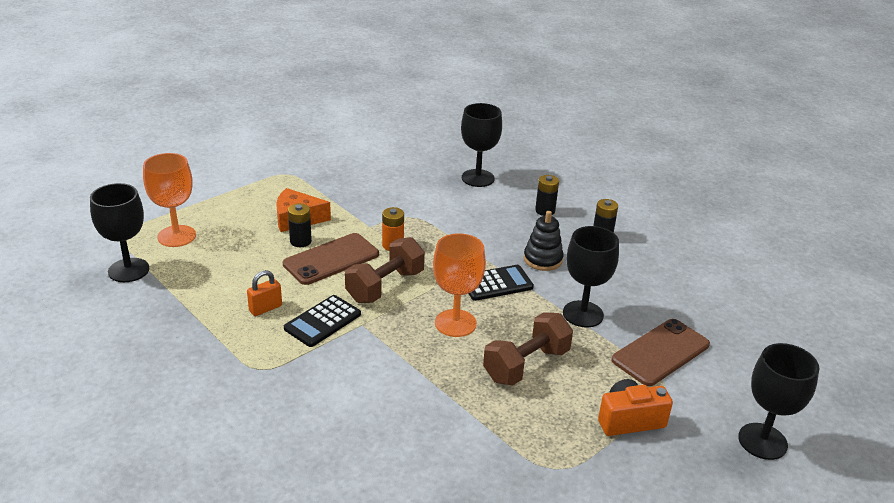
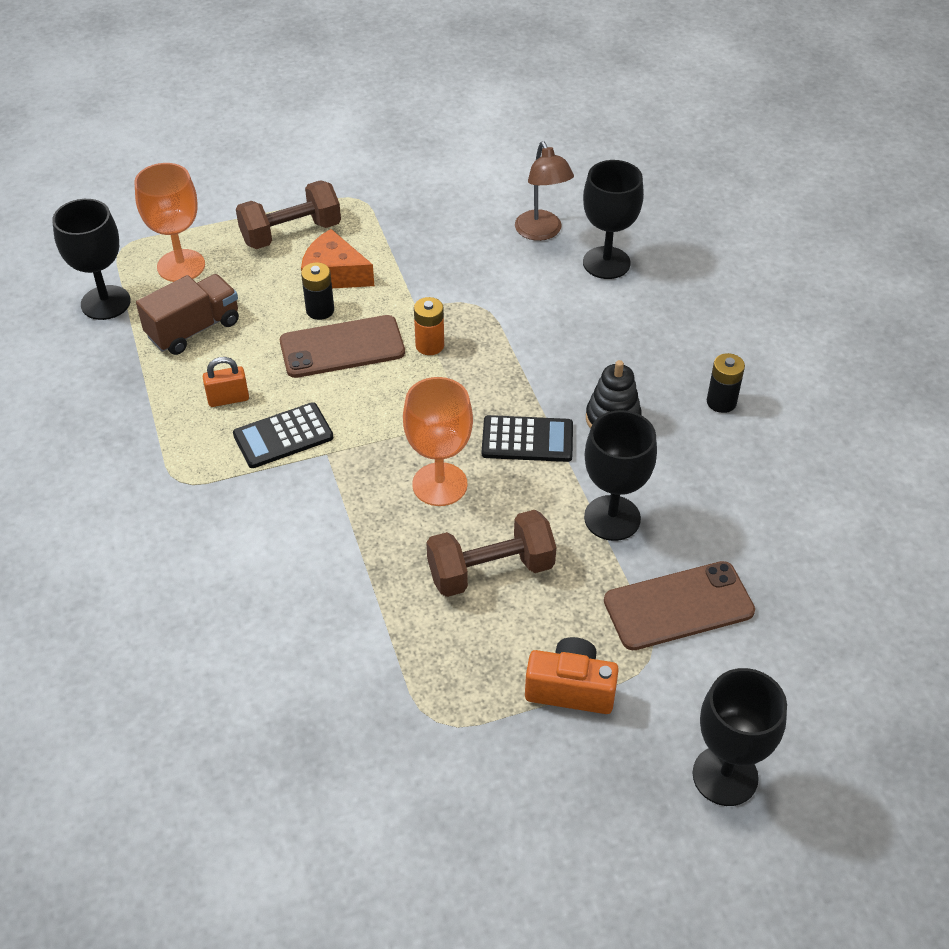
camera: 25 degrees right, 15 degrees up
brown dumbbell [345,237,425,303] -> brown dumbbell moved to [236,180,341,249]
black battery [535,175,559,216] -> none
none -> brown truck [136,274,239,355]
none -> brown lamp [515,141,574,241]

